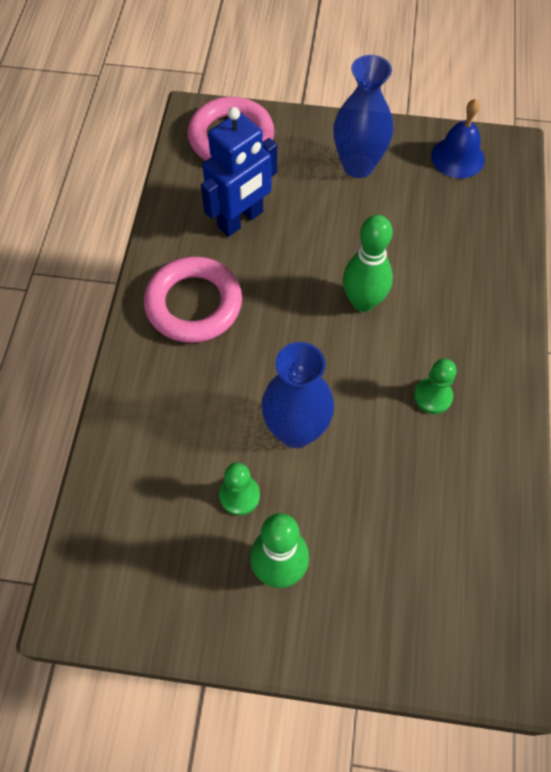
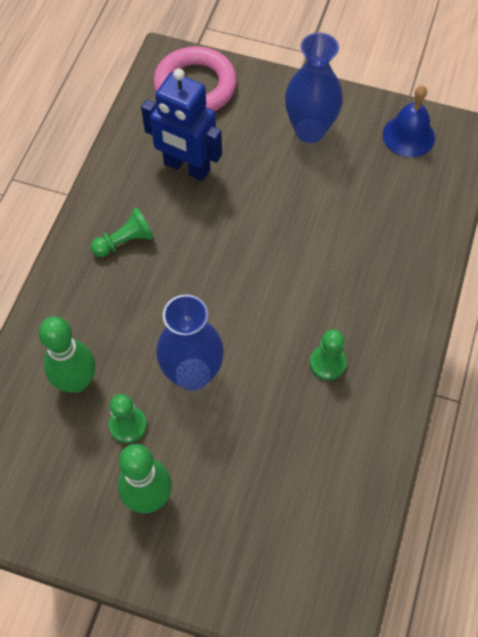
camera: 10 degrees right, 0 degrees up
pink ring [144,256,242,343] -> green pawn [91,207,154,257]
blue robot [201,107,277,237] -> blue robot turned 60 degrees clockwise [141,69,222,181]
green bowling pin [343,215,393,312] -> green bowling pin moved to [39,316,95,393]

